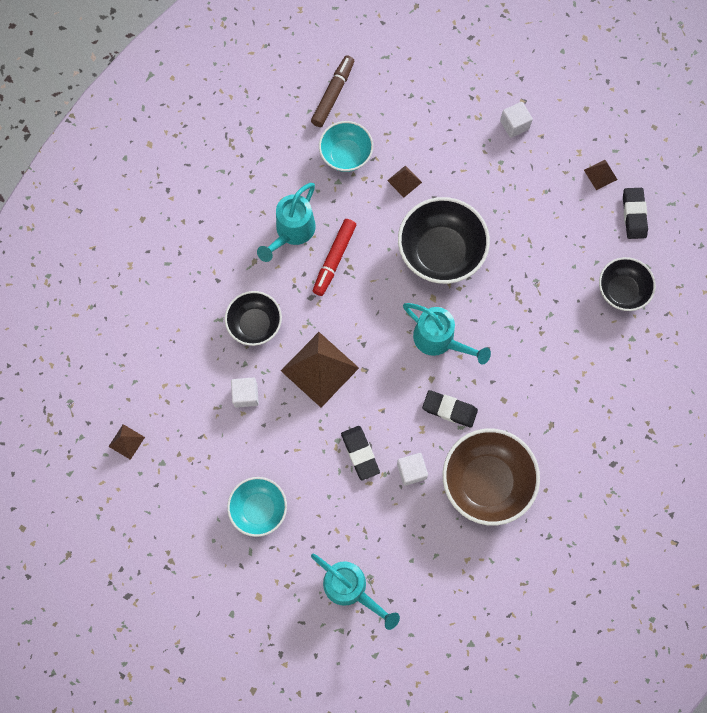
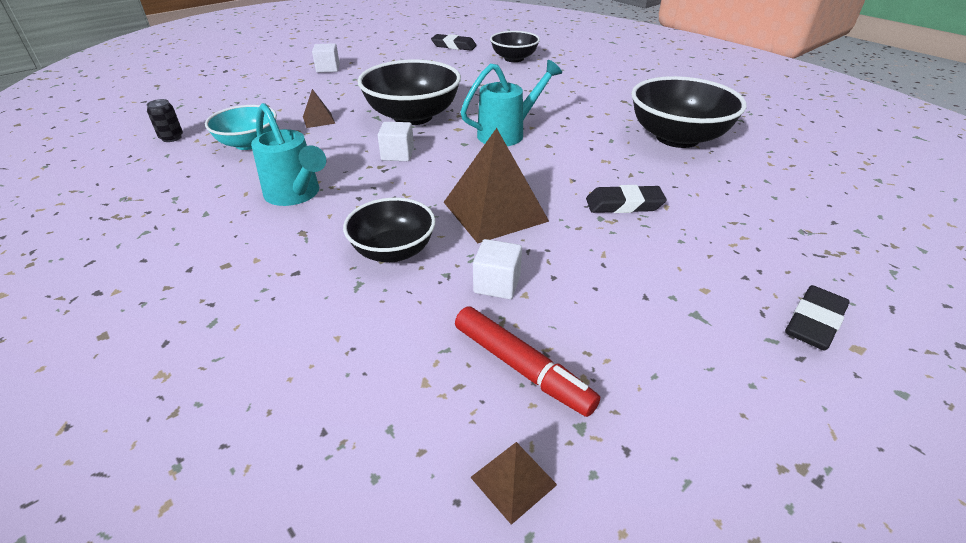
camera: 70 degrees left, 35 degrees down
turquoise bowl [227,477,287,537] -> none
brown marker [311,55,354,127] -> black can [147,99,183,142]
turquoise watering can [311,554,400,630] -> none
red marker [313,219,356,296] -> red marker moved to [455,306,600,417]
white cube [397,453,428,486] -> white cube moved to [378,122,414,161]
black eraser [422,390,478,428] -> black eraser moved to [785,285,850,350]
brown bowl [443,429,540,525] -> black bowl [631,76,747,148]
brown pyramid [584,160,617,190] -> none

